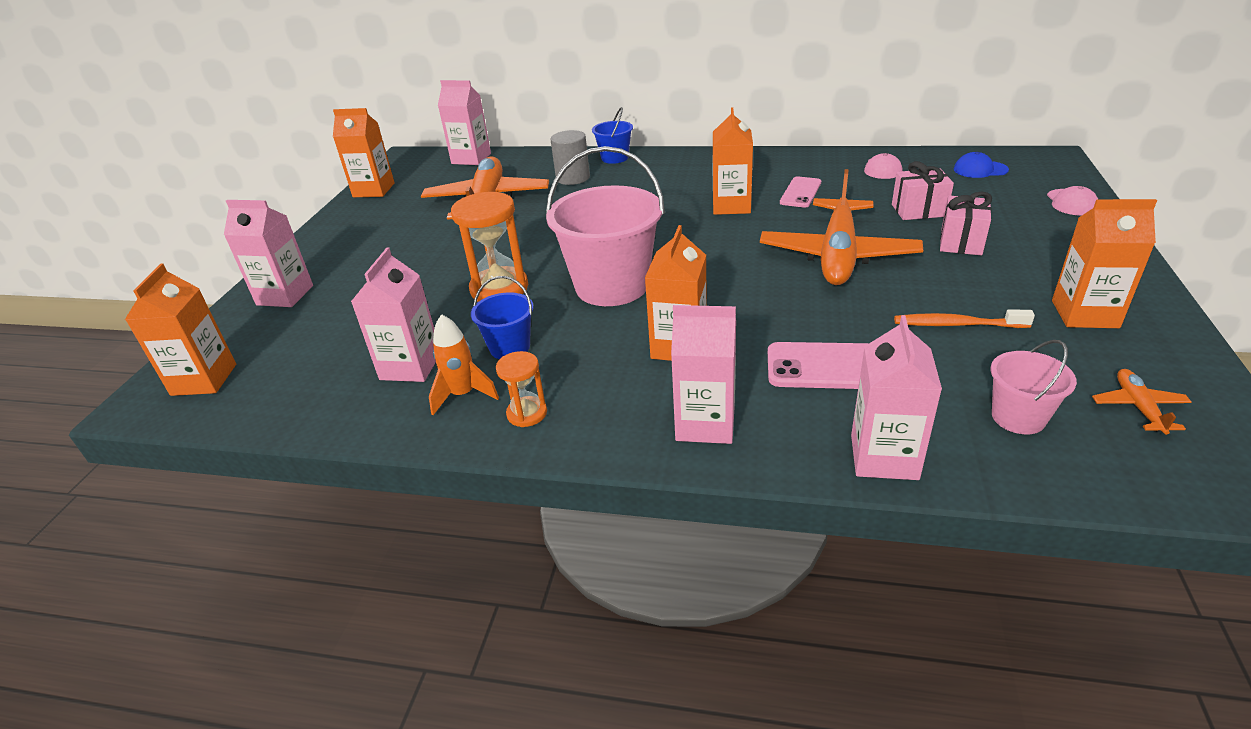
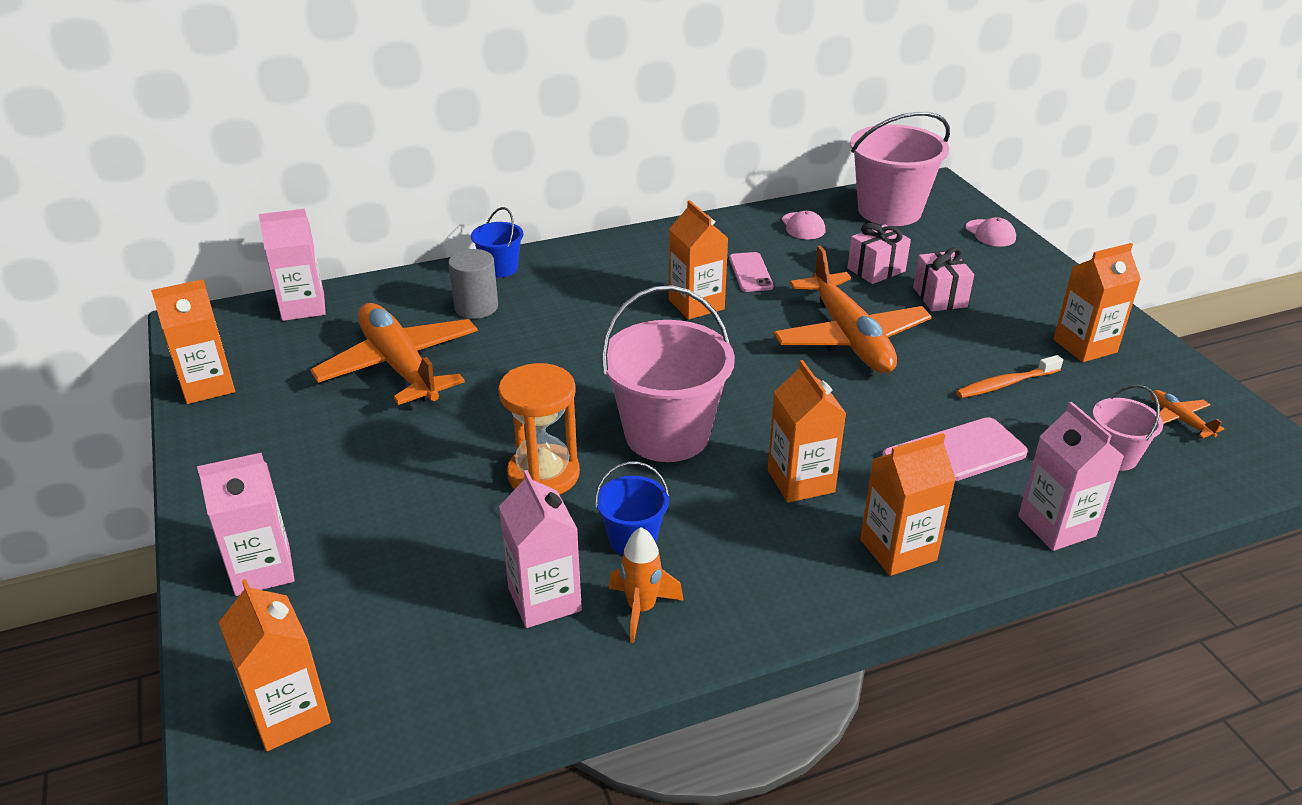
camera: 35 degrees left, 0 degrees up
orange hourglass [496,351,547,427] -> none
pink carton [671,305,736,444] -> orange carton [860,433,956,576]
blue cap [954,152,1009,178] -> pink bucket [850,112,950,226]

